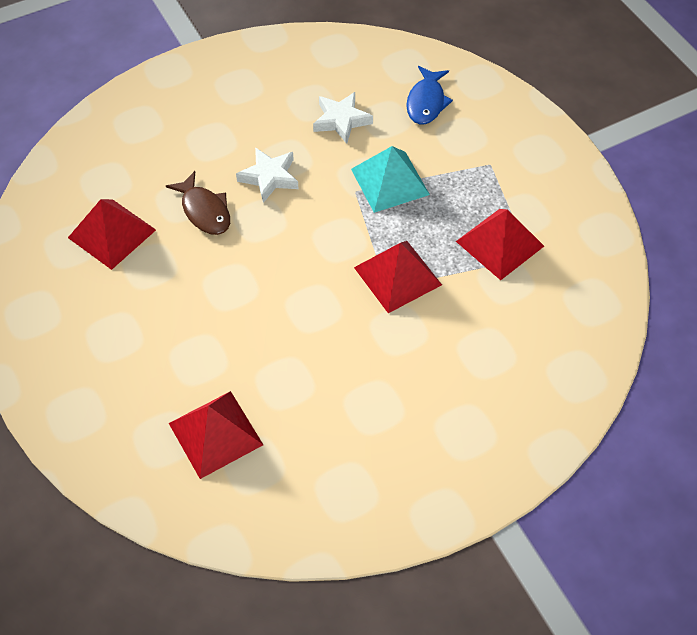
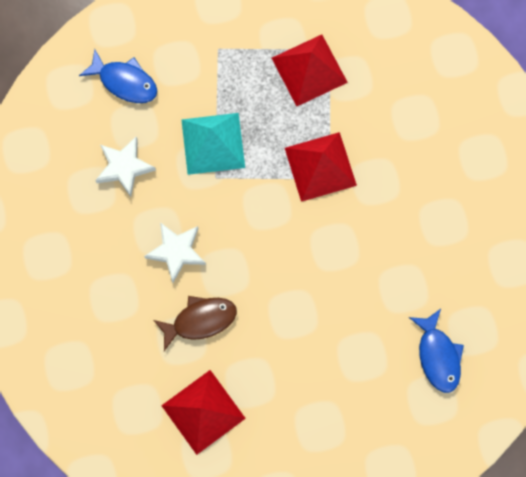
camera: 75 degrees left, 20 degrees up
red pyramid [169,391,263,479] -> blue fish [409,309,464,393]

